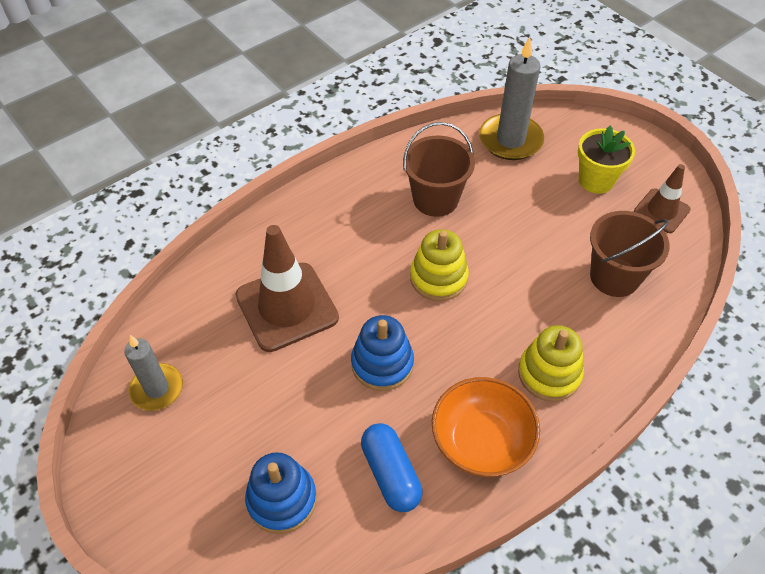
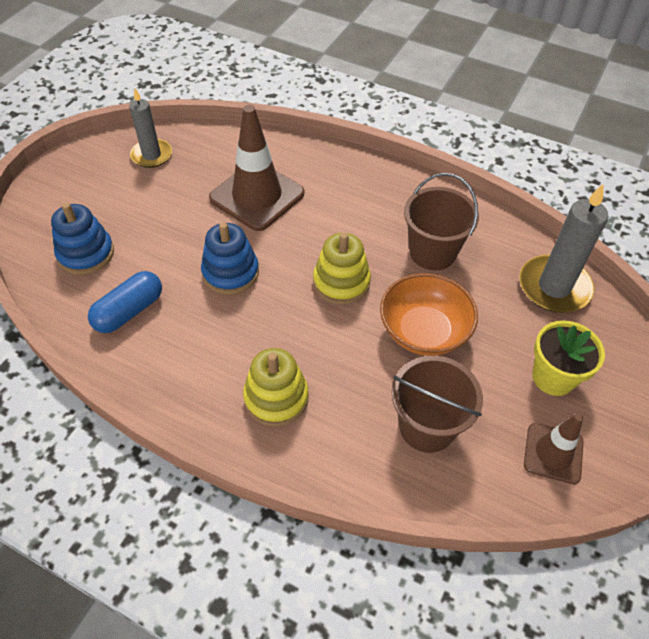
camera: 65 degrees right, 0 degrees up
orange bowl [432,377,540,477] -> orange bowl moved to [380,273,478,356]

